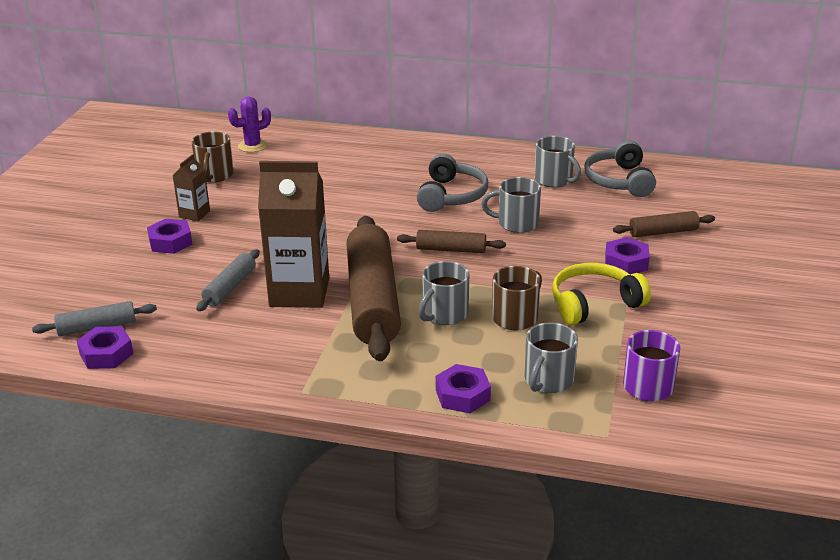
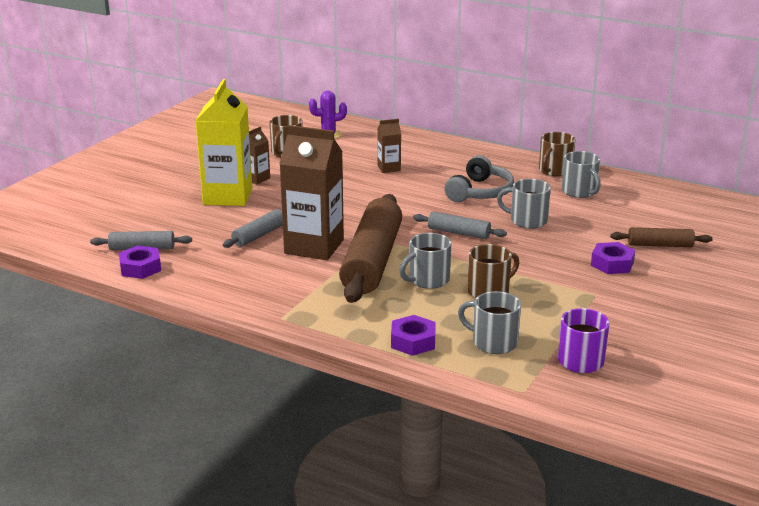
camera: 15 degrees right, 5 degrees down
purple nut [147,219,192,254] -> yellow carton [195,79,252,206]
brown rolling pin [397,230,506,253] -> grey rolling pin [413,211,507,239]
grey mug [525,323,578,393] -> grey mug turned 75 degrees clockwise [458,291,521,354]
yellow headphones [552,263,651,325] -> none
grey headphones [584,140,656,197] -> none
none -> brown carton [377,119,401,173]
none -> brown mug [539,132,576,177]

